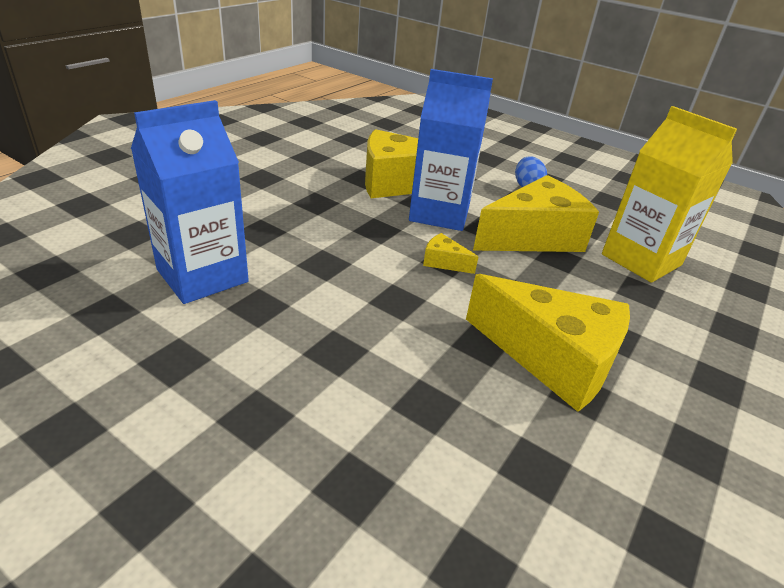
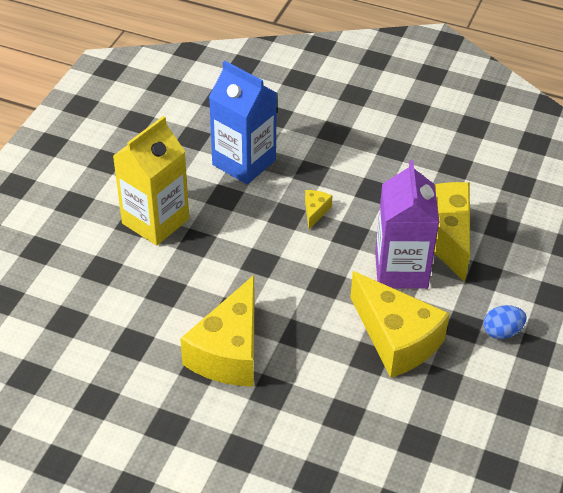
camera: 80 degrees right, 10 degrees up
blue carton [409,69,493,231] -> purple carton [375,160,439,289]
yellow cheese [423,233,478,274] -> yellow cheese moved to [305,190,332,229]
yellow carton [602,106,737,283] -> yellow carton moved to [113,116,189,246]

